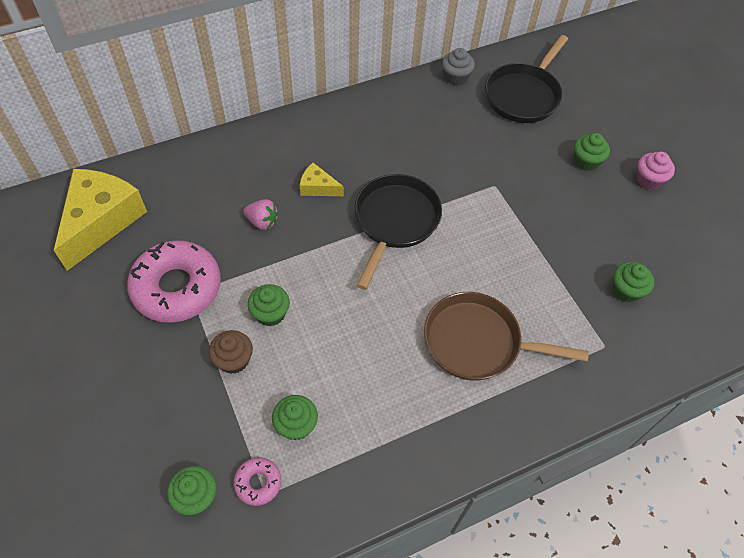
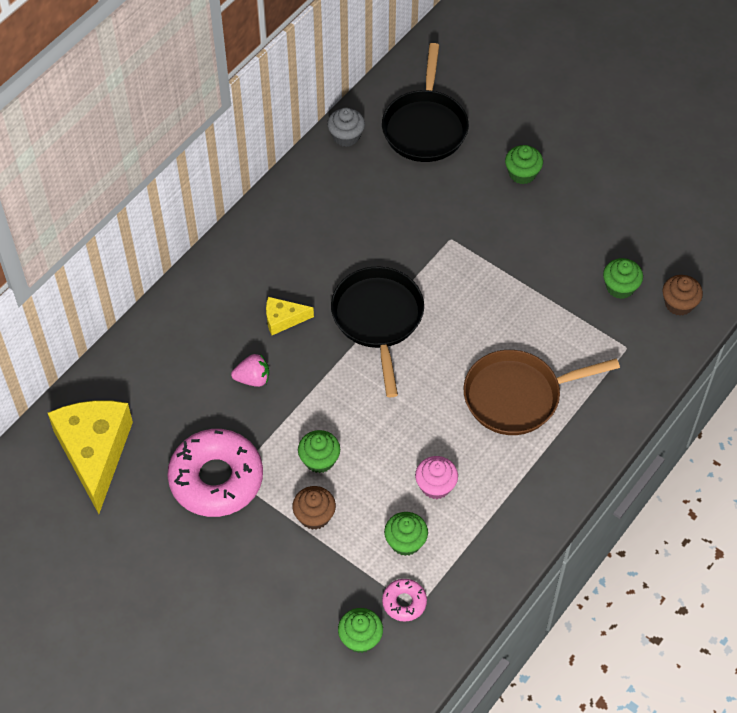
camera: 25 degrees left, 0 degrees up
pink cupcake [636,152,675,190] -> pink cupcake moved to [415,456,458,499]
none -> brown cupcake [662,275,703,316]

